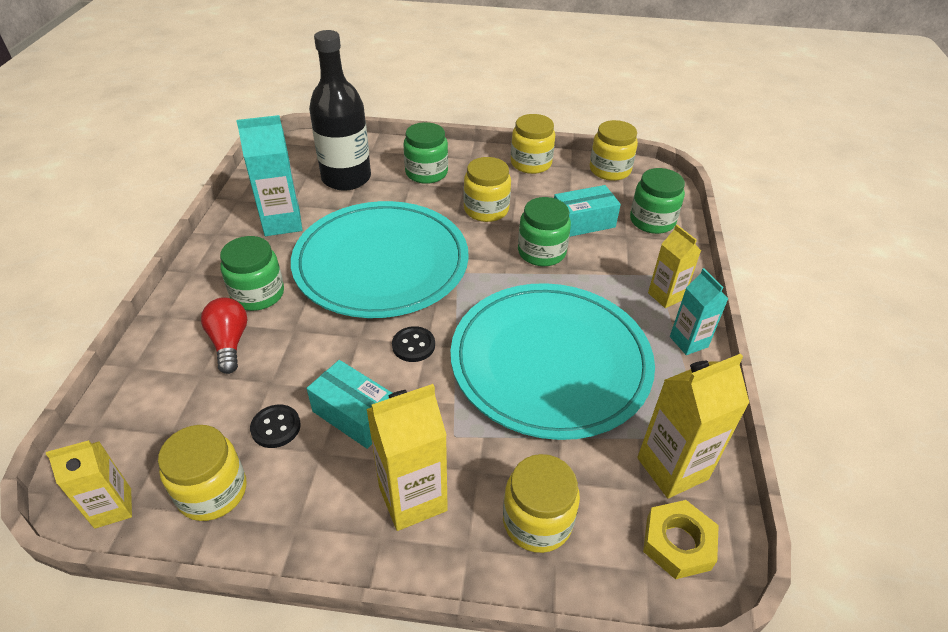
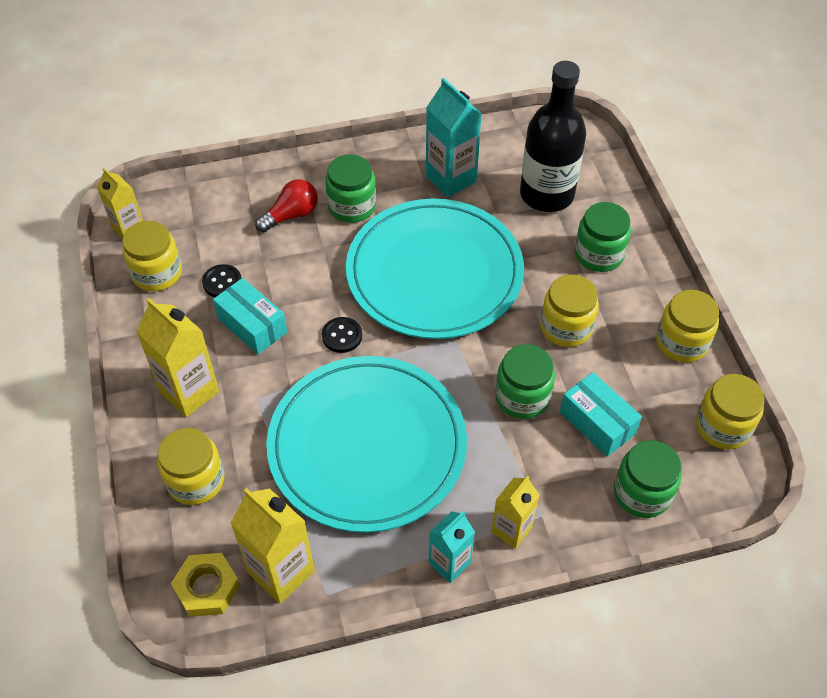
camera: 70 degrees right, 10 degrees up
turquoise box [306,360,392,449] -> turquoise box turned 60 degrees counterclockwise [213,278,287,355]

